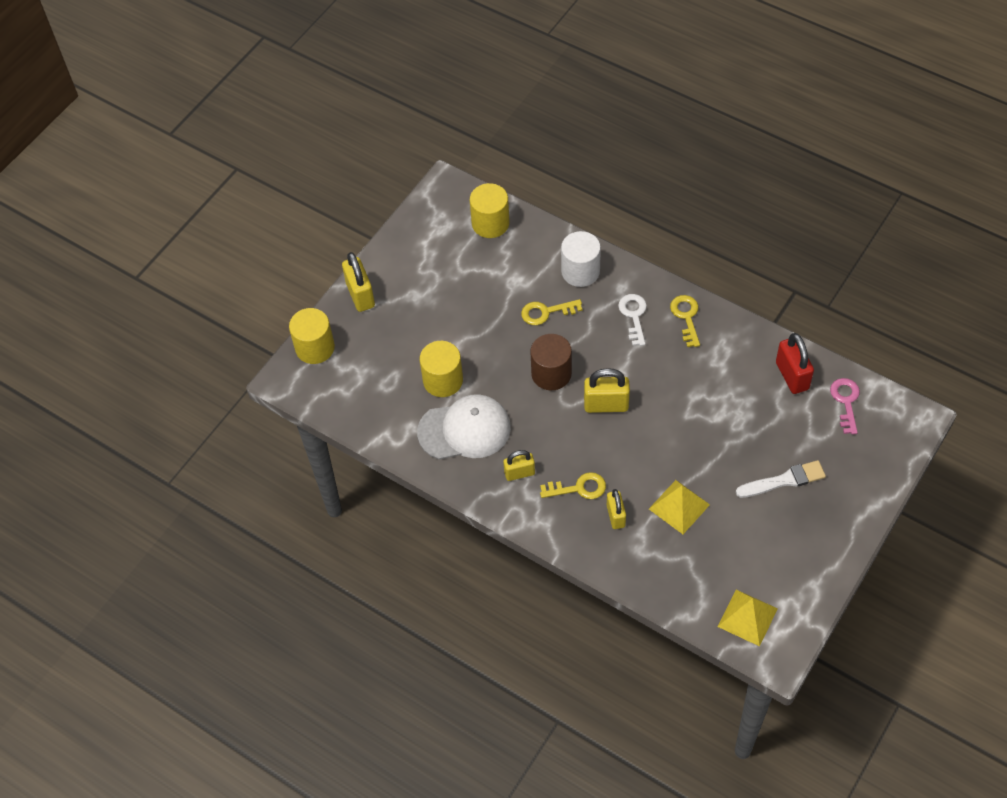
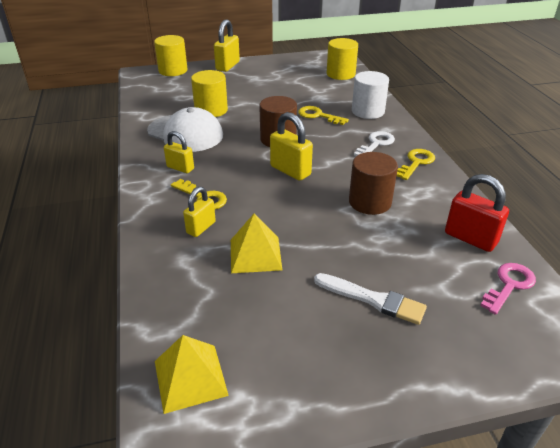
camera: 40 degrees right, 20 degrees down
red padlock [776,333,814,394] -> red padlock turned 75 degrees counterclockwise [445,174,509,252]
none -> brown cylinder [349,152,398,215]

